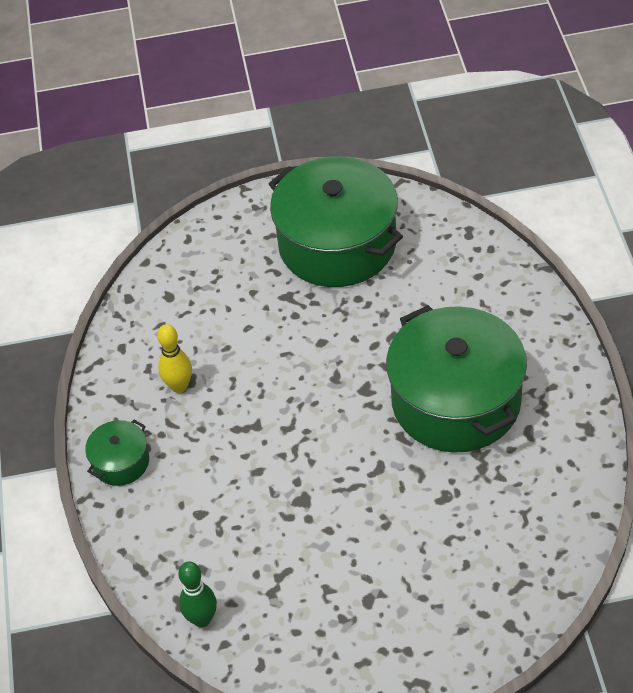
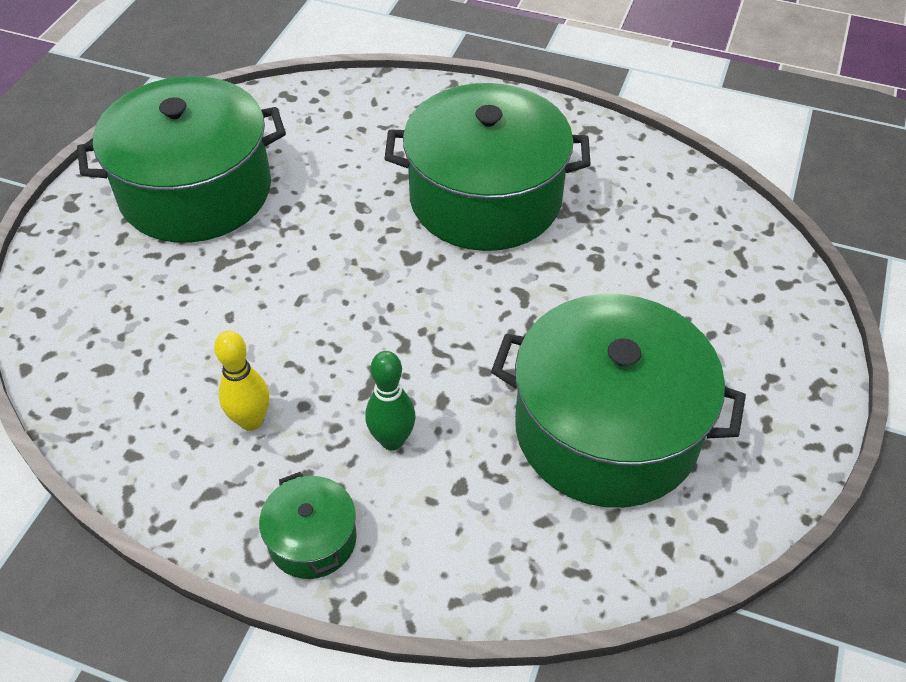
camera: 65 degrees left, 0 degrees up
green bowling pin [178,562,217,627] -> green bowling pin moved to [365,351,416,451]
none -> green pot [491,294,746,508]

